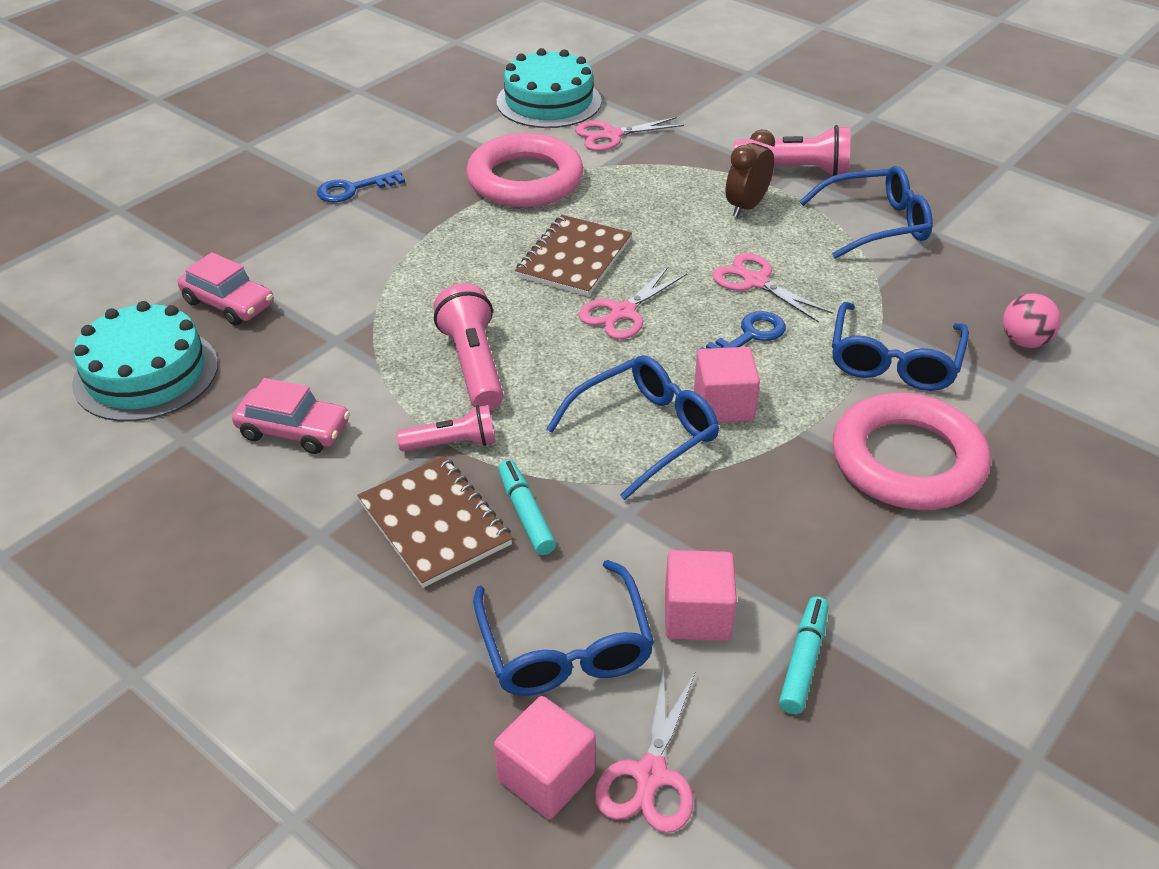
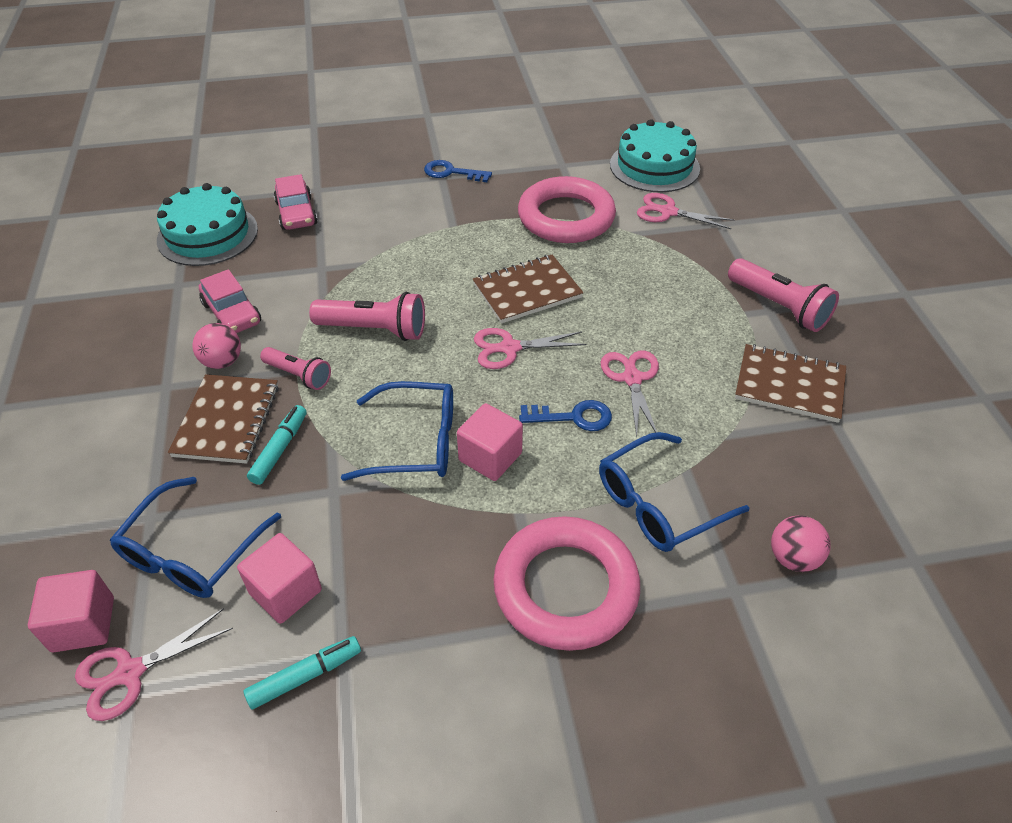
camera: 40 degrees right, 5 degrees up
pink flashlight [433,283,503,410] -> pink flashlight turned 75 degrees clockwise [309,292,425,341]
brown clock [725,129,775,217] -> none
blue glasses [800,166,933,259] -> brown notebook [735,344,846,423]
none -> pink ball [192,323,241,369]

